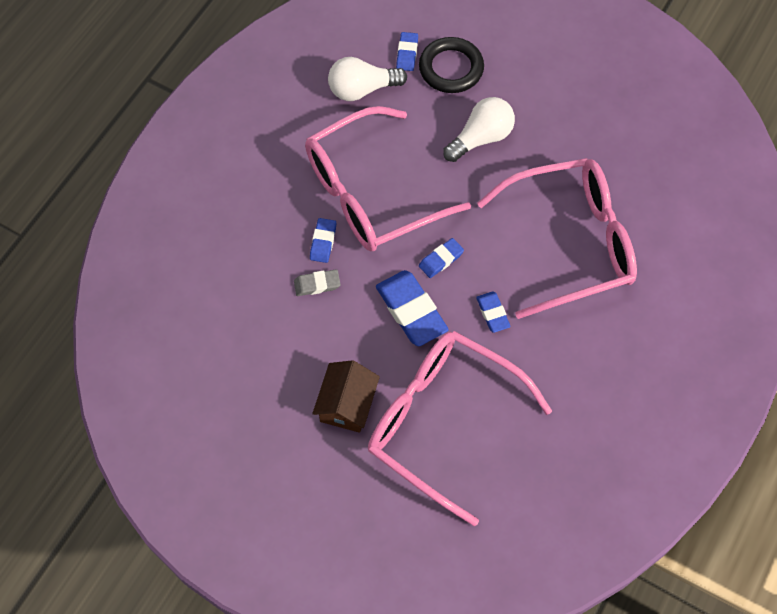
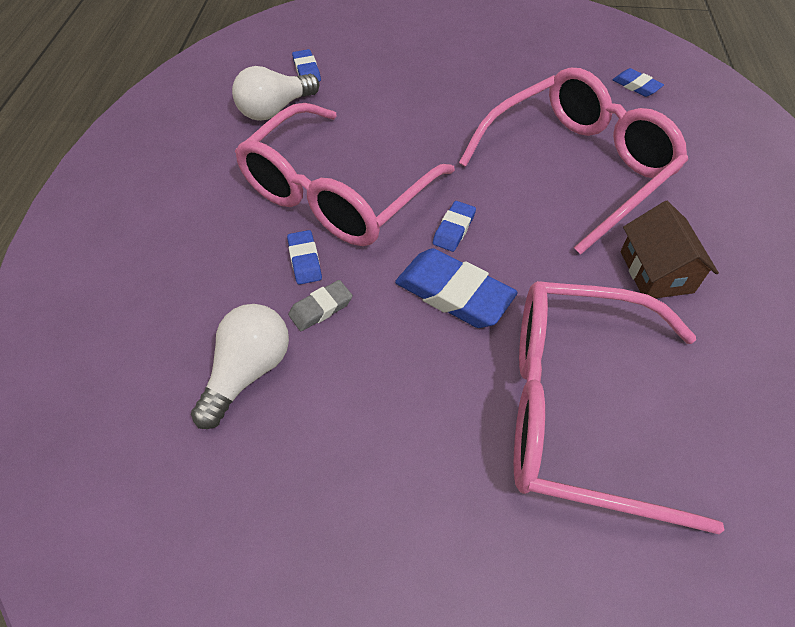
camera: 25 degrees left, 10 degrees down
brown house [312,360,380,433] -> brown house moved to [620,201,719,298]
black ring [419,37,484,93] -> none
white light bulb [443,97,515,162] -> white light bulb moved to [191,304,289,429]
blue eraser [476,292,511,333] -> blue eraser moved to [613,68,664,97]

